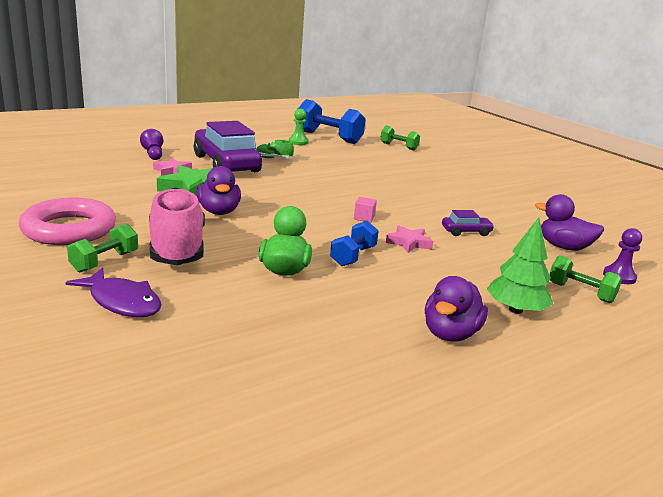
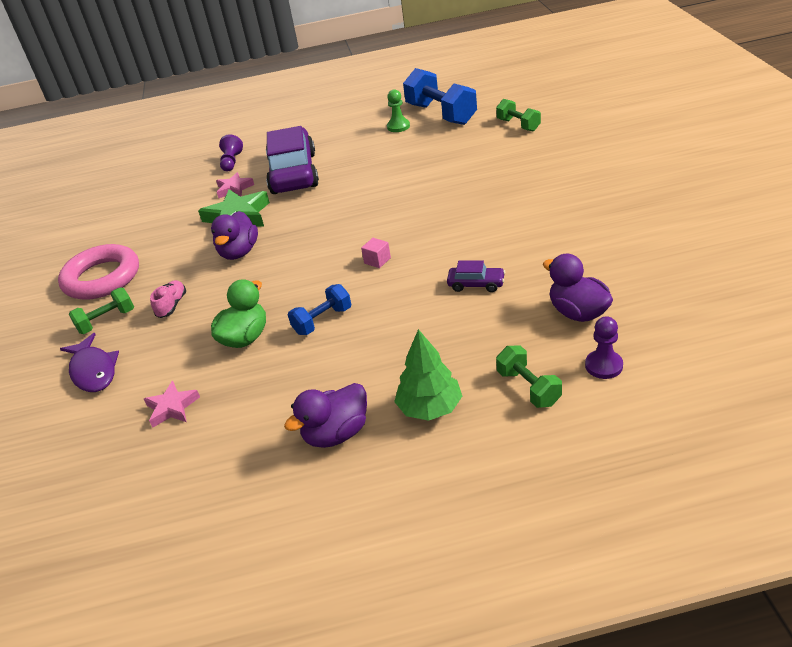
camera: 30 degrees right, 15 degrees up
pink shoe [149,187,205,265] -> pink shoe [150,280,186,318], size x0.44
green shoe [256,140,294,159] -> none
pink star [386,225,433,253] -> pink star moved to [144,381,200,428]

